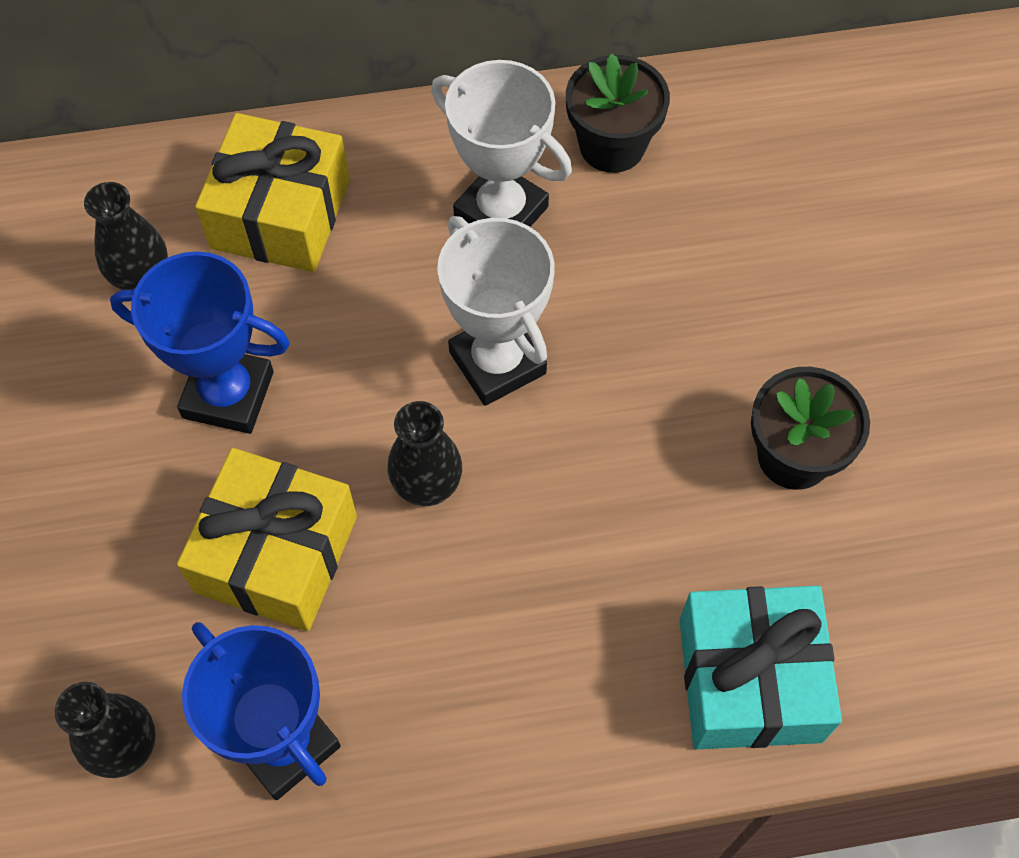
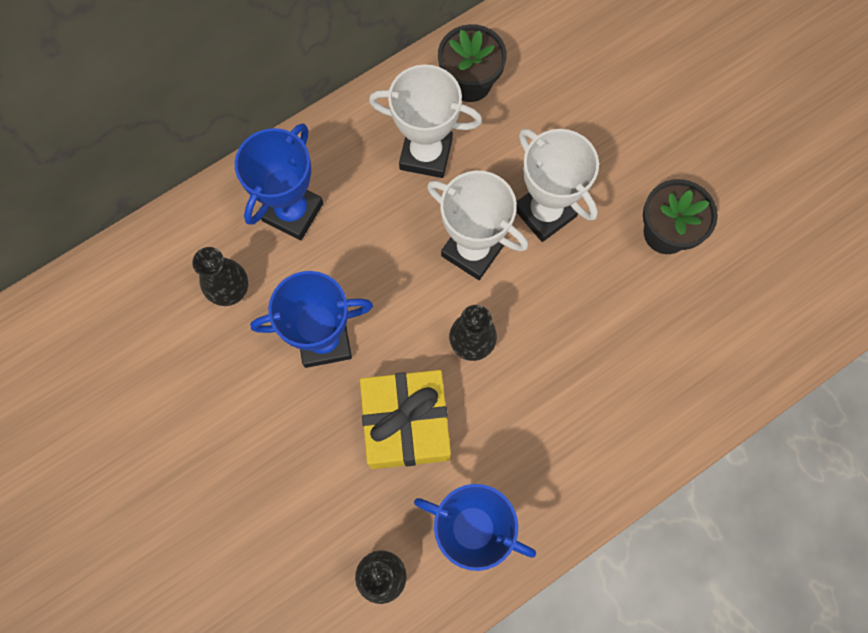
camera: 25 degrees left, 10 degrees up
yellow gift [195,113,350,272] -> blue trophy [235,124,323,240]
turquoise gift [680,586,842,750] -> none
none -> white trophy [516,129,599,242]

